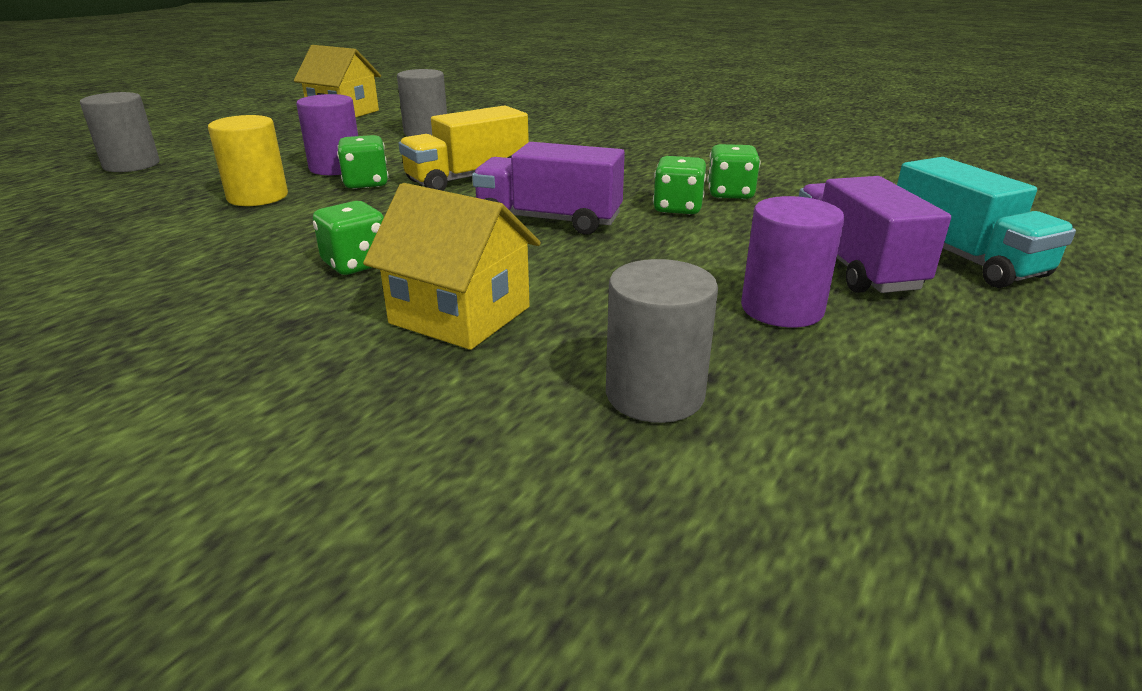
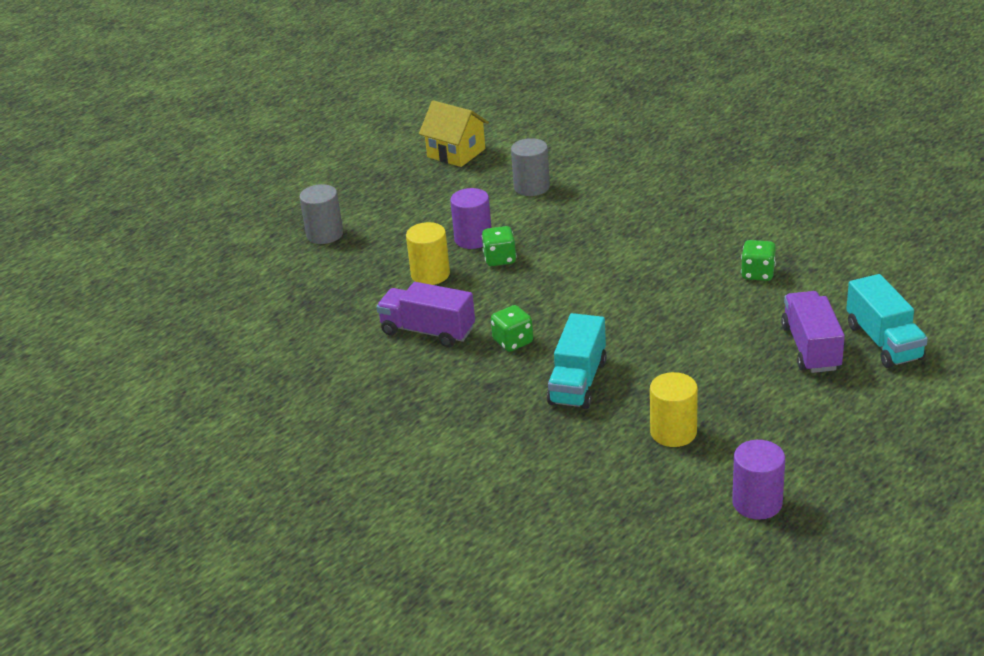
camera: 10 degrees right, 5 degrees up
yellow house [363,183,541,350] -> turquoise truck [547,313,607,409]
yellow truck [399,105,529,191] -> none
purple truck [472,142,625,235] -> purple truck moved to [376,282,475,347]
grey cylinder [606,259,718,423] -> yellow cylinder [650,372,698,447]
green dice [653,156,706,215] -> none
purple cylinder [741,196,845,327] -> purple cylinder moved to [732,440,785,520]

